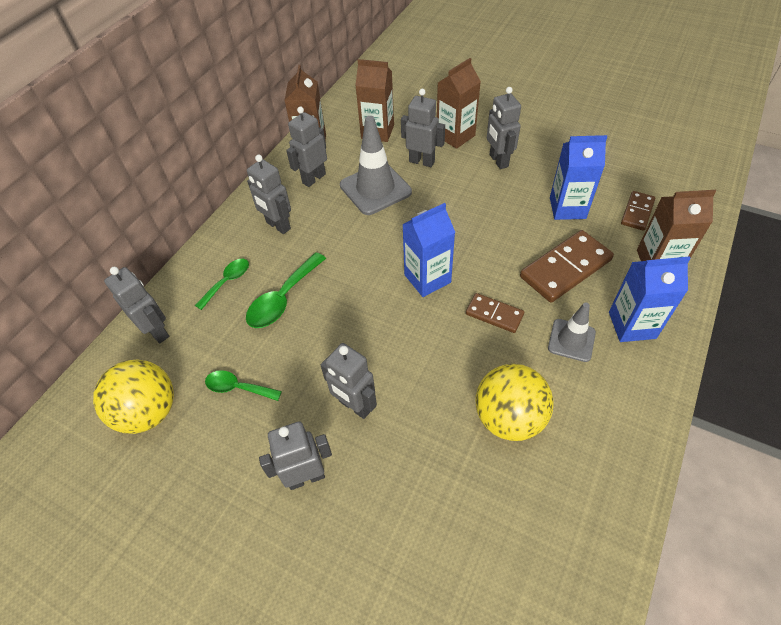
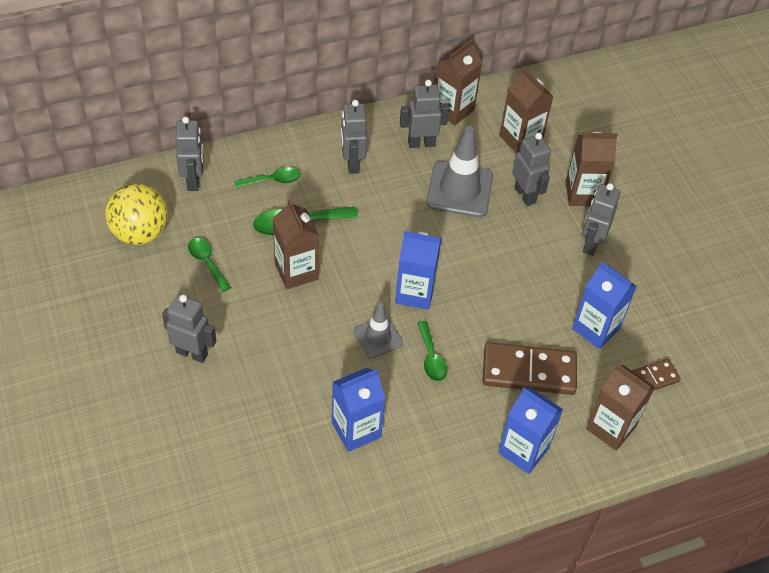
camera: 35 degrees right, 0 degrees up
grey robot [321,343,377,419] -> none
brown domino [466,293,524,333] -> green spoon [417,321,447,381]
yellow ball [475,364,554,441] -> blue carton [332,367,385,452]
grey traffic cone [548,302,596,362] -> grey traffic cone moved to [353,303,403,358]
none -> brown carton [273,199,319,289]

